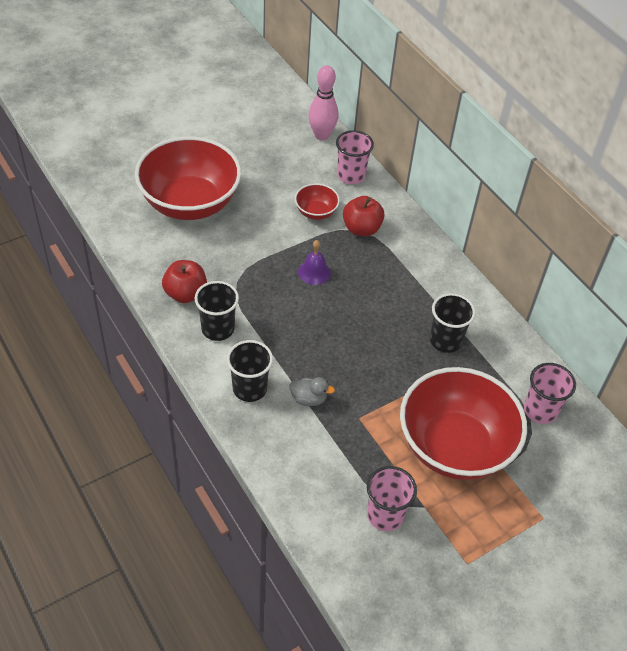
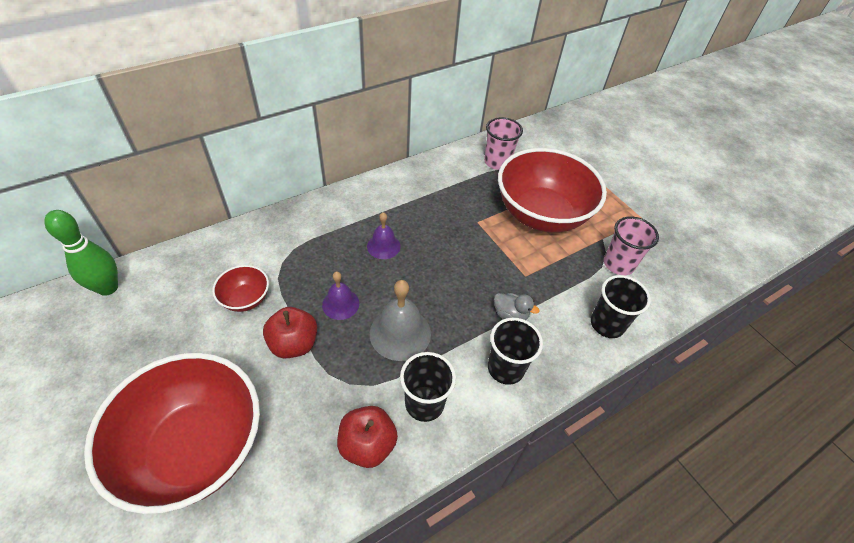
camera: 90 degrees left, 0 degrees up
grey duck [289,377,335,406] -> grey duck turned 105 degrees clockwise [494,293,540,320]
pink bowling pin [308,65,339,140] -> green bowling pin [44,210,118,296]
pink cup [336,130,374,184] -> none
red apple [343,196,385,236] -> red apple moved to [263,307,317,358]
black cup [430,293,476,353] -> black cup moved to [591,275,651,338]
none -> purple bell [367,212,401,259]
none -> grey bell [370,280,431,361]

